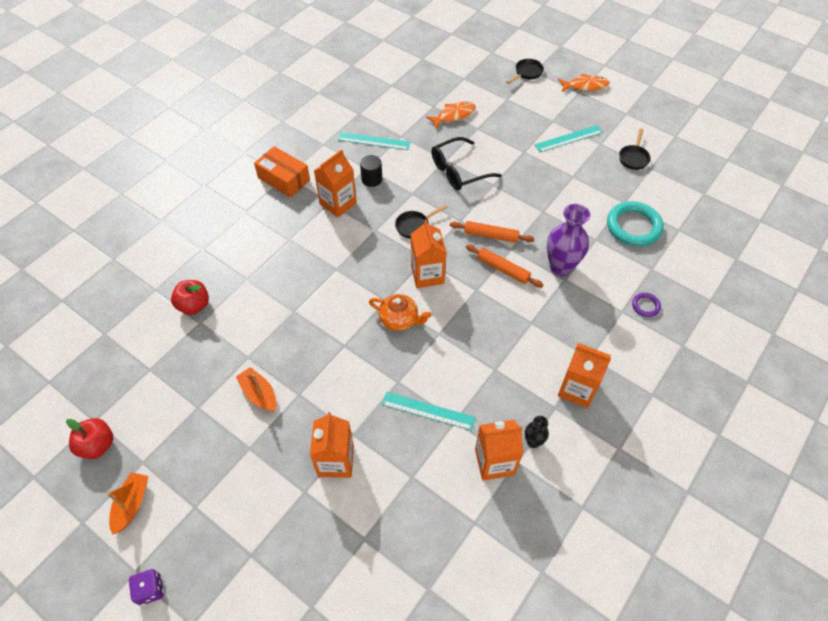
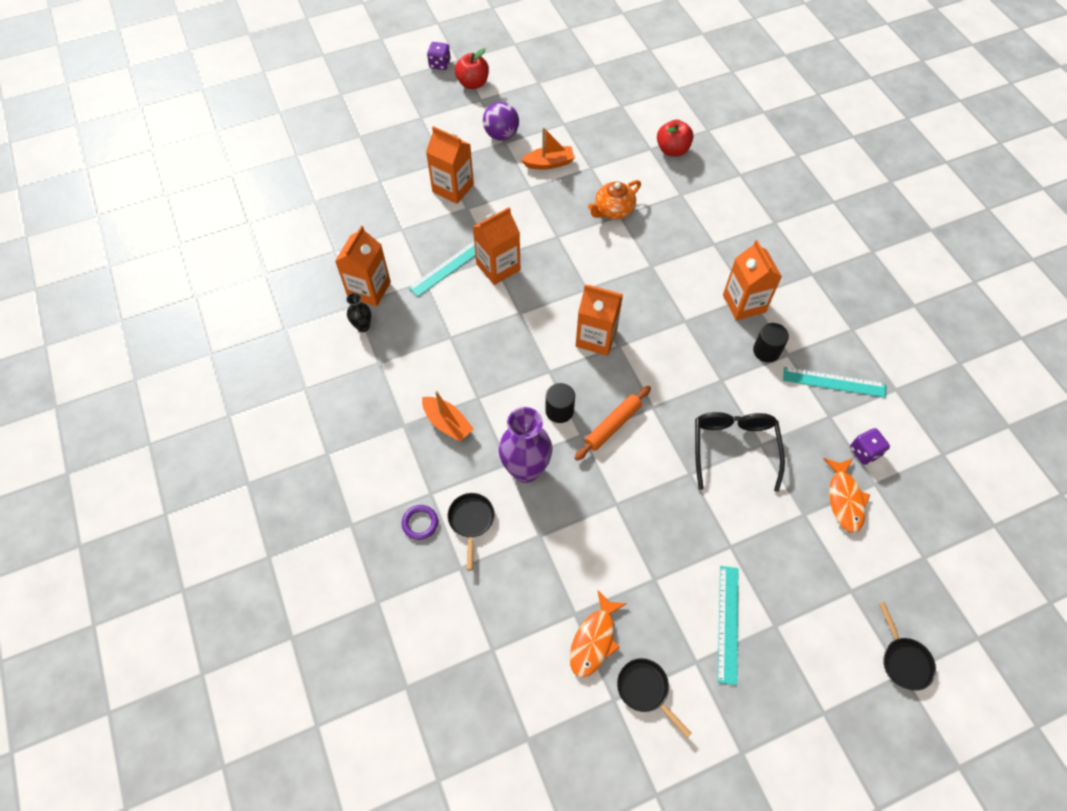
camera: 120 degrees right, 5 degrees up
red apple [66,418,113,459] -> red apple moved to [455,48,489,89]
orange boat [107,472,148,535] -> orange boat moved to [422,391,474,442]
orange box [254,146,310,198] -> none
turquoise ruler [338,132,410,150] -> turquoise ruler turned 60 degrees clockwise [783,367,886,398]
orange teapot [369,294,432,331] -> orange teapot moved to [588,180,641,220]
black pan [395,205,448,239] -> black pan moved to [448,493,494,571]
orange rolling pin [466,244,543,288] -> black cylinder [545,383,575,423]
orange fish [558,74,609,92] -> orange fish moved to [570,590,627,678]
orange carton [558,343,611,408] -> orange carton moved to [473,207,520,285]
turquoise ring [607,201,663,246] -> none
none -> purple ball [483,102,519,140]
none -> purple dice [850,428,890,465]

